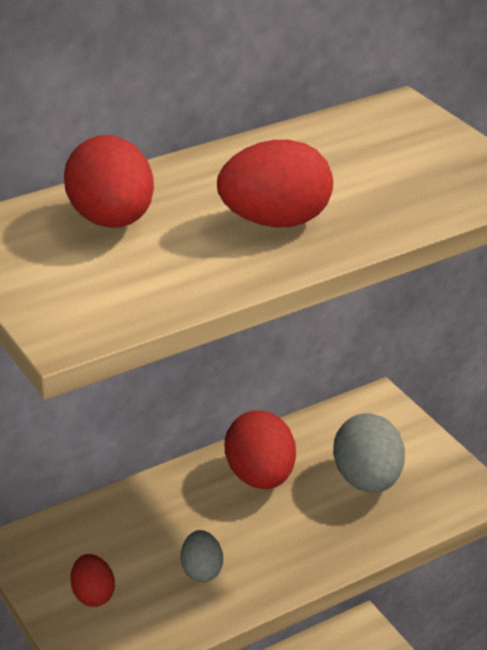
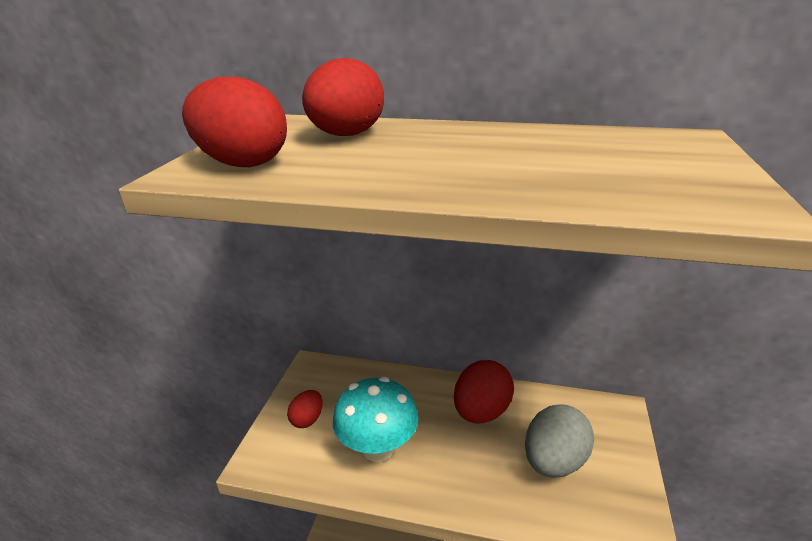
camera: 45 degrees right, 5 degrees down
grey egg [181,530,223,582] -> turquoise mushroom [333,377,419,462]
red egg [217,140,333,228] -> red egg moved to [182,77,287,167]

